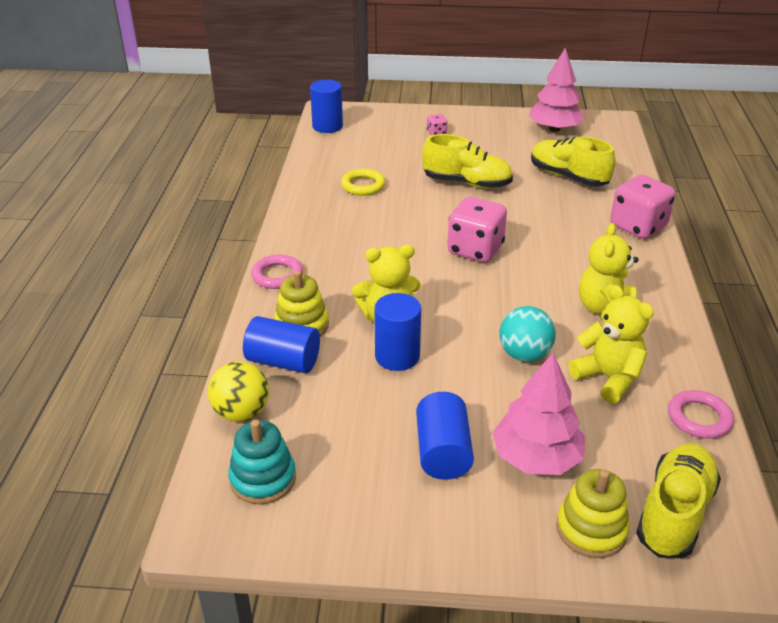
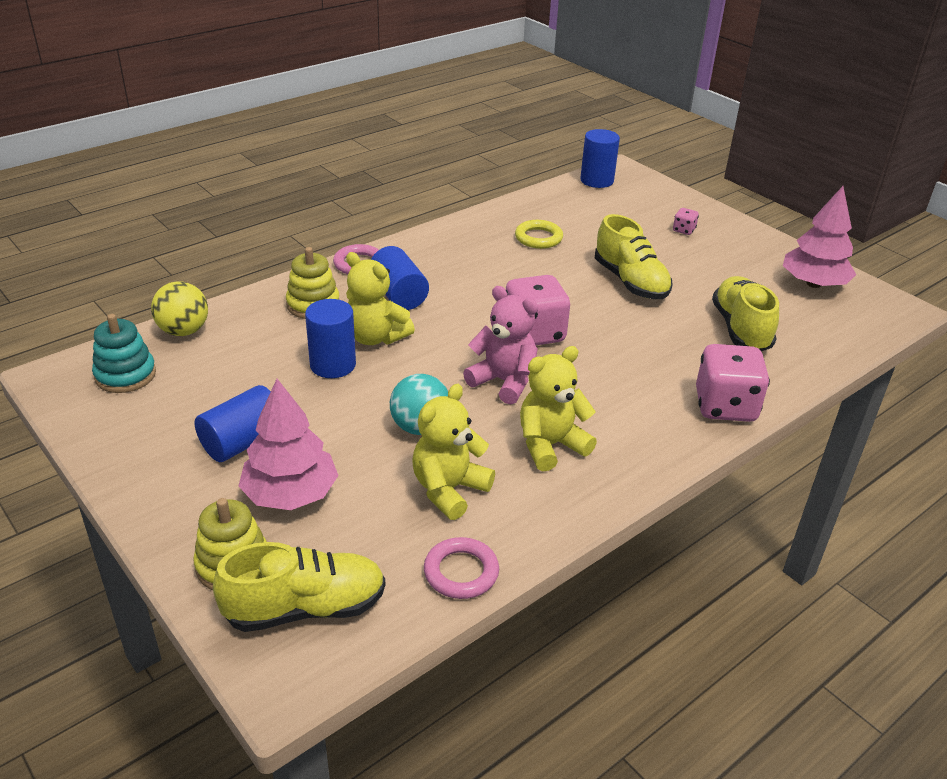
camera: 45 degrees right, 0 degrees up
blue cylinder [243,316,320,373] -> blue cylinder moved to [371,246,429,310]
yellow teddy bear [568,285,654,404] -> yellow teddy bear turned 150 degrees counterclockwise [412,384,495,520]
none -> pink teddy bear [463,286,538,404]

